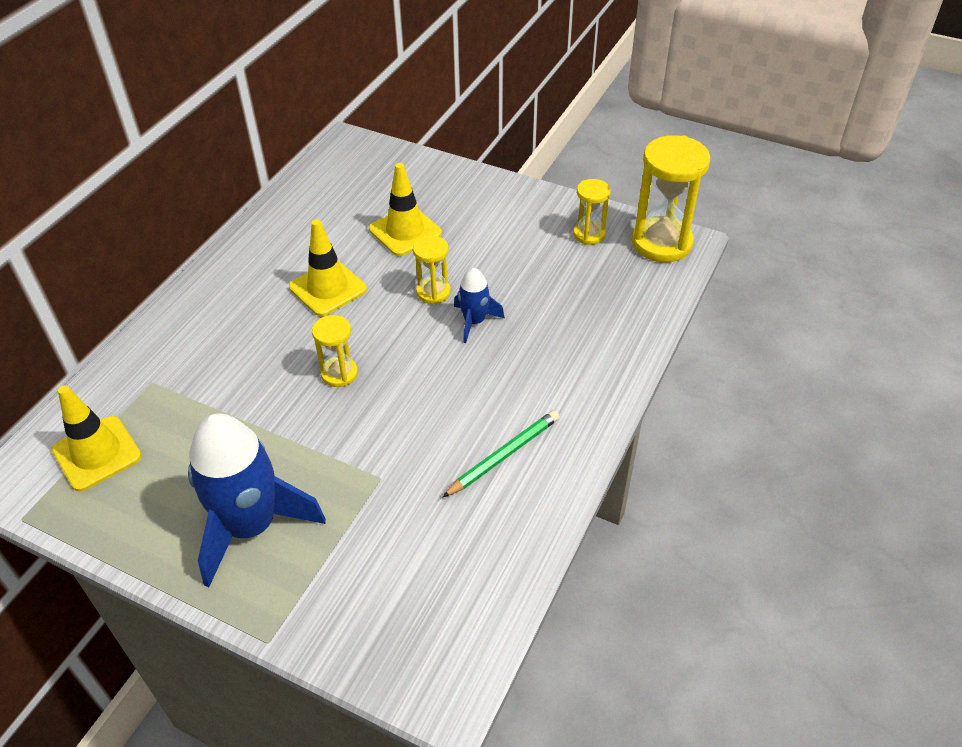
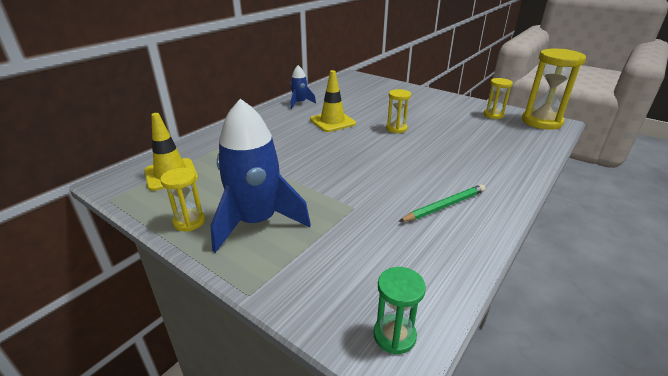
camera: 10 degrees right, 15 degrees down
yellow hourglass [312,315,358,387] -> yellow hourglass moved to [160,168,205,231]
yellow traffic cone [369,163,442,256] -> none
blue rocket [454,268,505,343] -> blue rocket moved to [290,65,316,109]
none -> green hourglass [373,267,426,355]

